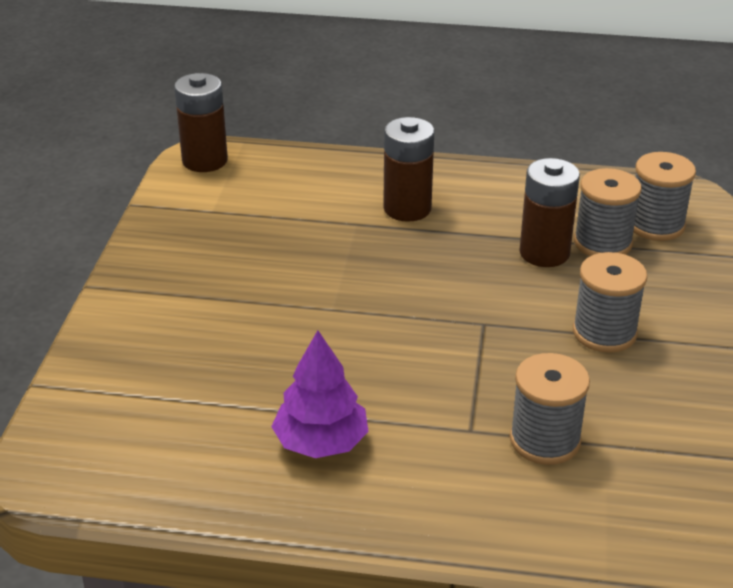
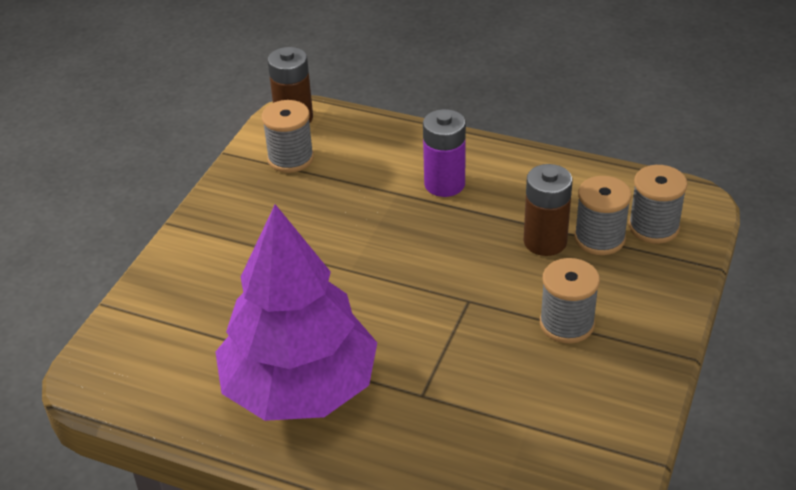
camera: 15 degrees right, 5 degrees up
purple tree [271,330,369,458] -> purple tree [215,204,377,421], size x2.06
brown battery [383,117,434,222] -> purple battery [423,109,466,197]
grey spool [510,353,590,465] -> grey spool moved to [262,100,314,173]

